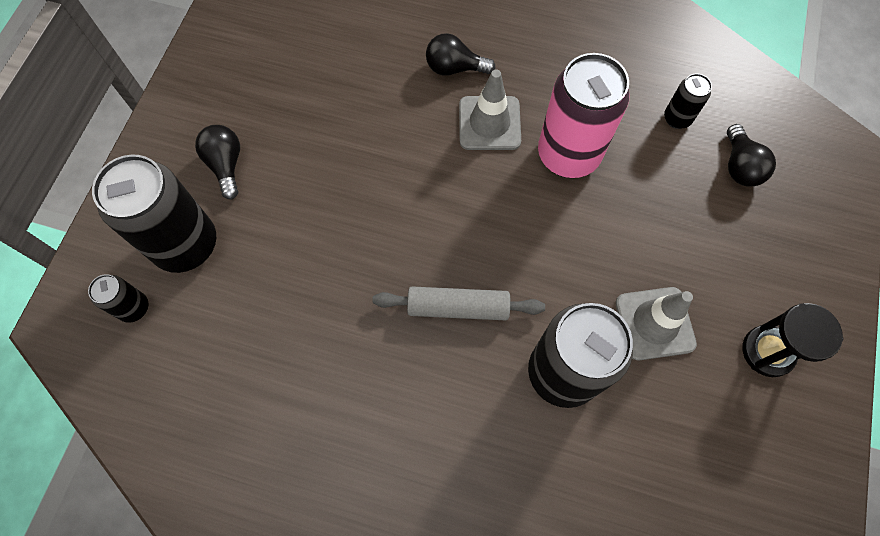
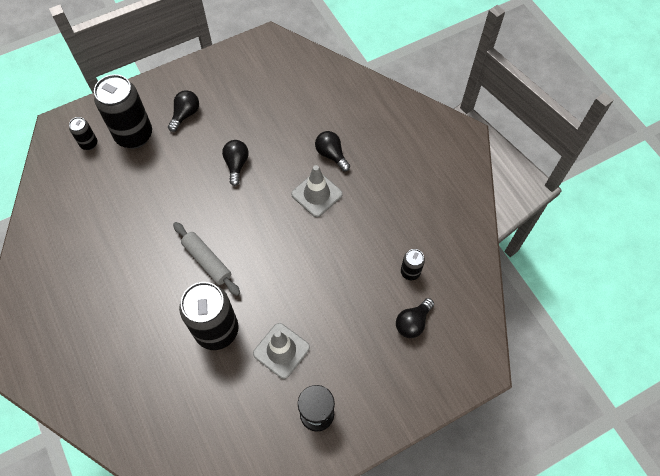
camera: 45 degrees right, 5 degrees down
pink can [538,53,630,178] -> none
none -> black light bulb [222,140,249,186]

